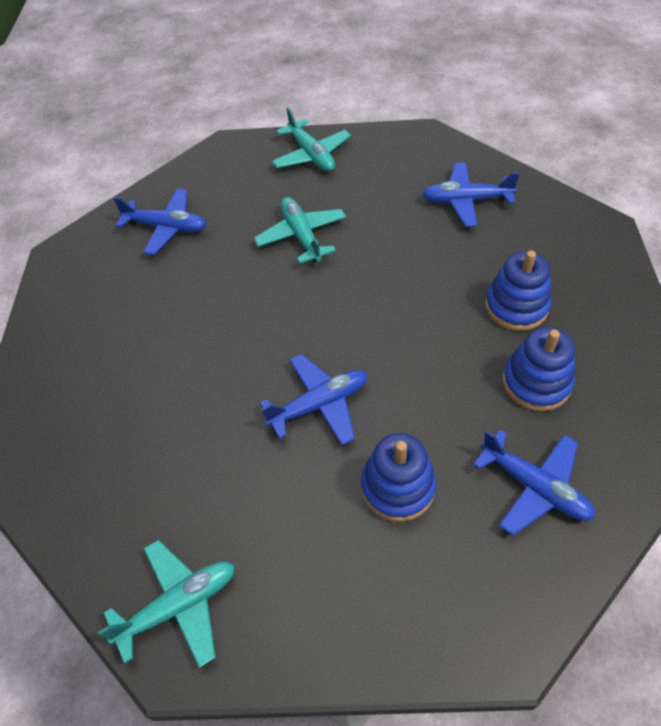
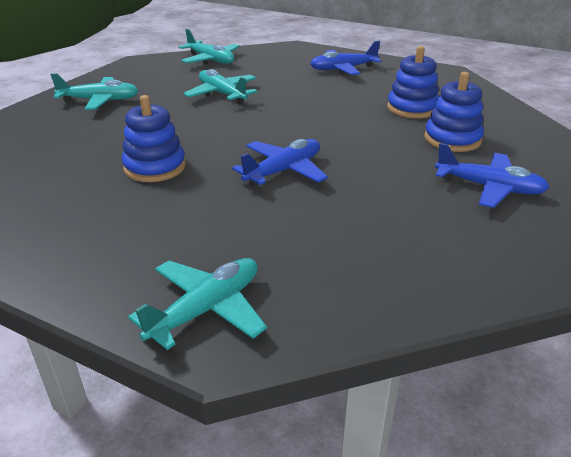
camera: 20 degrees left, 20 degrees down
blue plane [113,189,207,255] -> turquoise plane [50,73,139,110]
blue stacking toy [361,433,436,522] -> blue stacking toy moved to [122,95,186,182]

